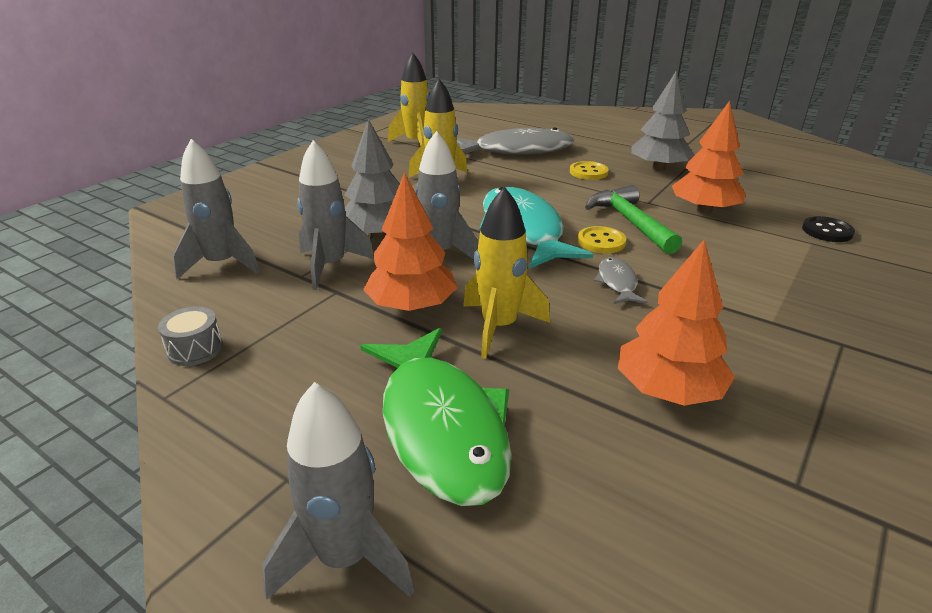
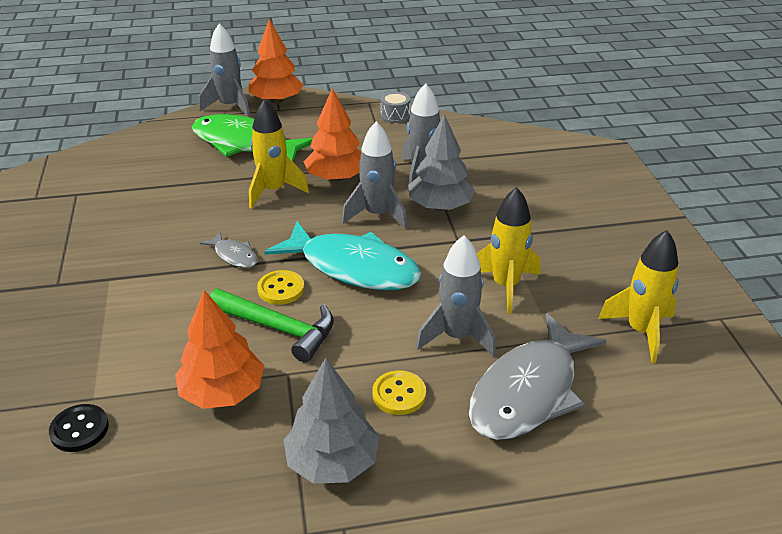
camera: 135 degrees right, 5 degrees up
grey rocket [173,139,260,279] -> grey rocket moved to [416,235,496,357]
orange tree [618,240,735,406] -> orange tree moved to [249,19,304,104]

